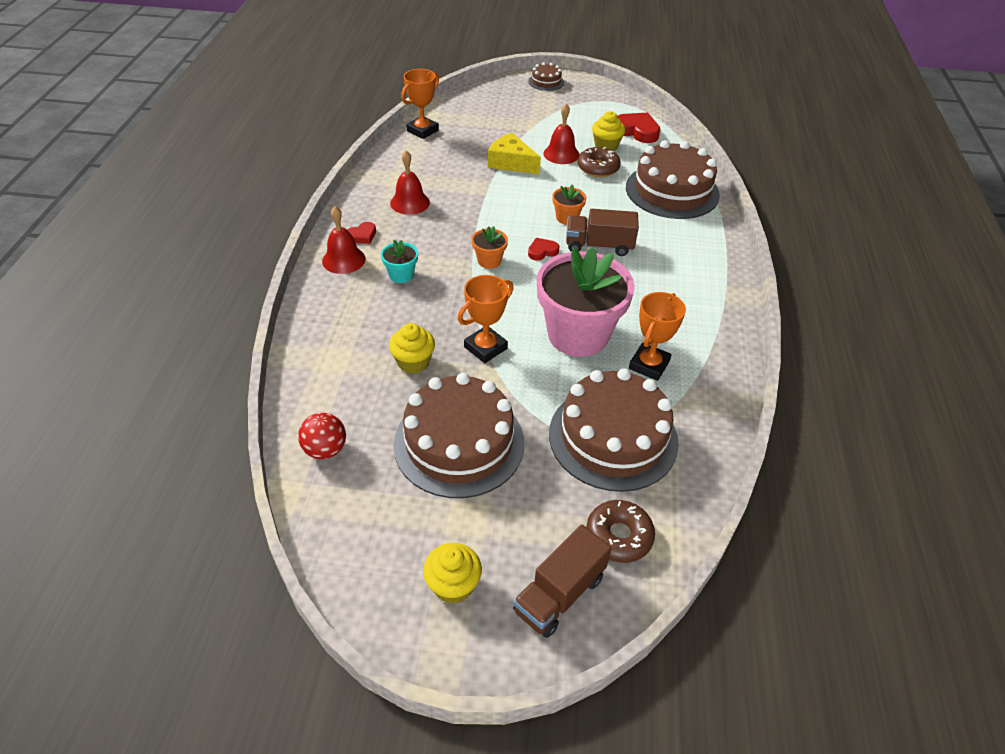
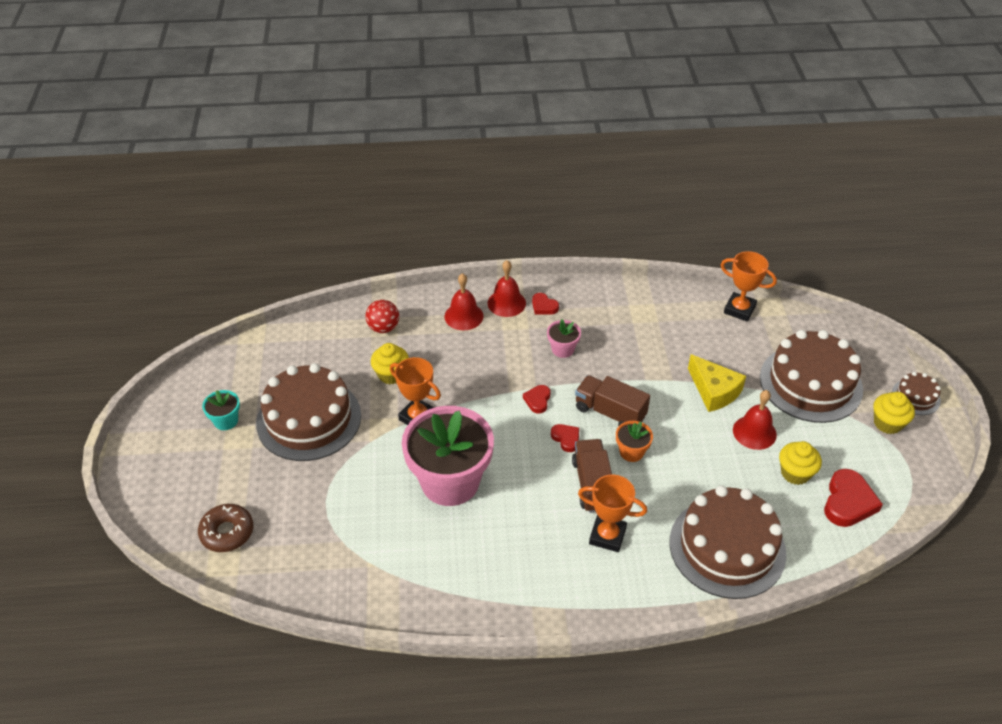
camera: 80 degrees right, 0 degrees up
red ball [298,413,346,459] -> red ball moved to [365,300,399,333]
turquoise flower pot [381,240,418,283] -> turquoise flower pot moved to [202,390,240,430]
red bell [390,151,430,215] -> red bell moved to [444,273,484,330]
yellow cupcake [423,543,482,604] -> yellow cupcake moved to [873,392,915,434]
orange flower pot [472,226,508,269] -> red heart [523,385,551,414]
yellow cheese [488,133,541,174] -> yellow cheese turned 120 degrees clockwise [688,354,746,412]
brown truck [513,525,612,638] -> brown truck moved to [575,375,650,426]
brown cake [549,368,679,492] -> brown cake moved to [760,330,863,423]
brown donut [578,147,621,177] -> none
orange trophy [629,292,686,381] -> orange trophy moved to [578,475,647,552]
none -> pink flower pot [547,319,581,358]

